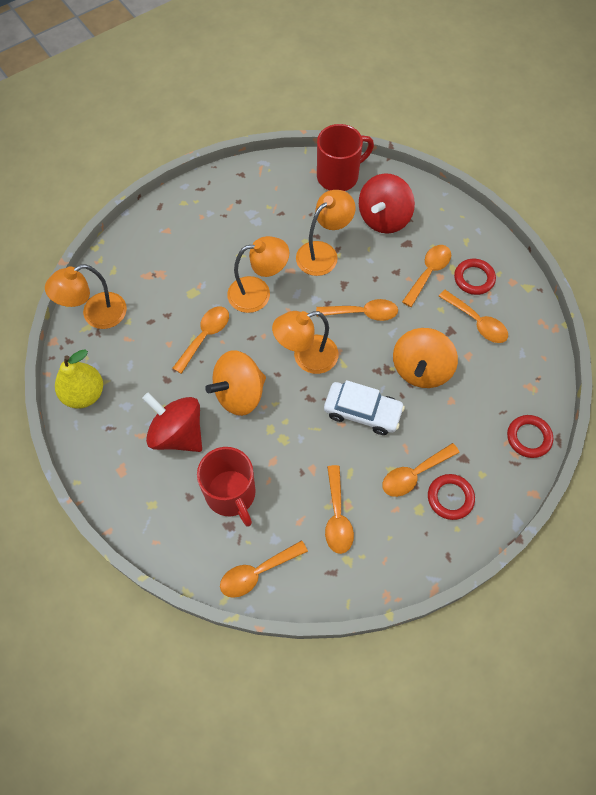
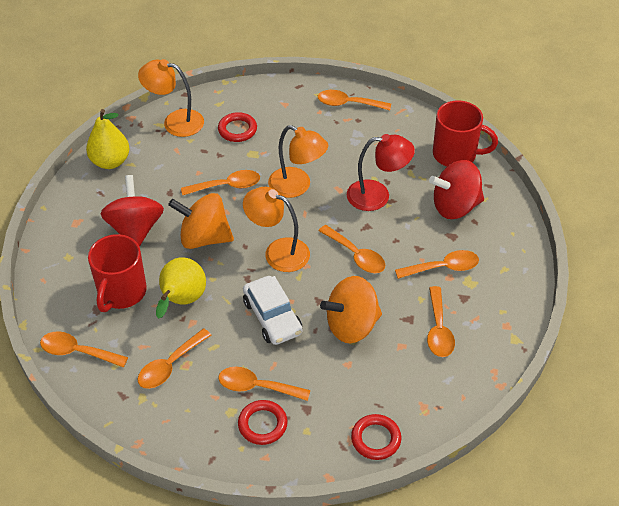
camera: 45 degrees right, 15 degrees down
orange lamp [296,190,356,276] -> red lamp [347,134,415,211]
red ring [454,259,496,295] -> red ring moved to [218,112,257,142]
none -> yellow pear [156,257,206,319]
none -> orange spoon [318,90,391,110]

